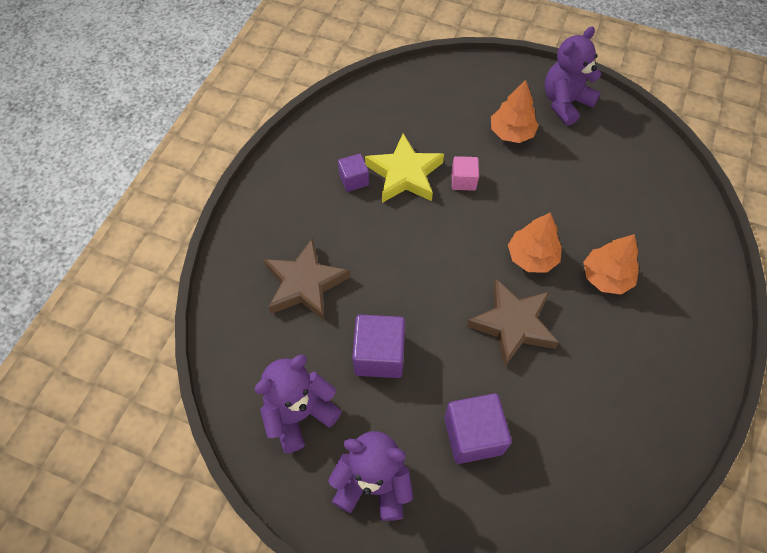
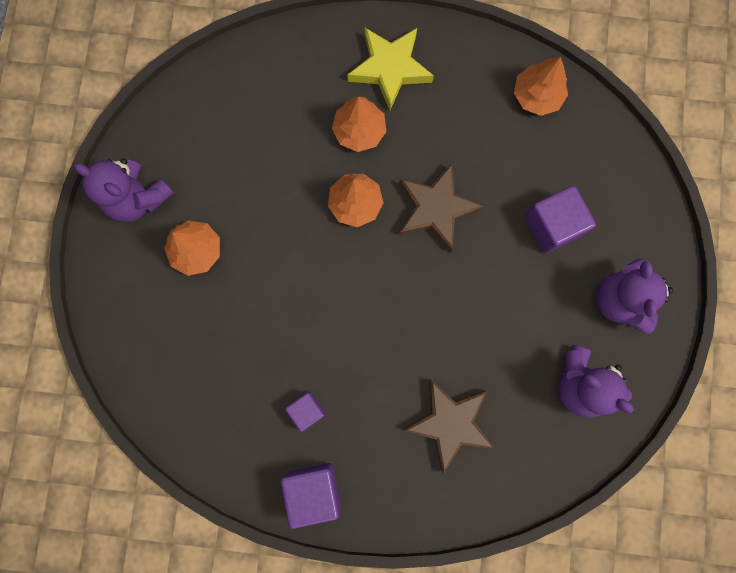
camera: 105 degrees left, 20 degrees up
purple cube [352,315,405,378] -> purple cube moved to [281,463,341,529]
yellow star [365,133,444,203] -> yellow star moved to [347,28,434,110]
pink cube [452,156,479,191] -> none
none -> orange tree [514,57,568,116]

